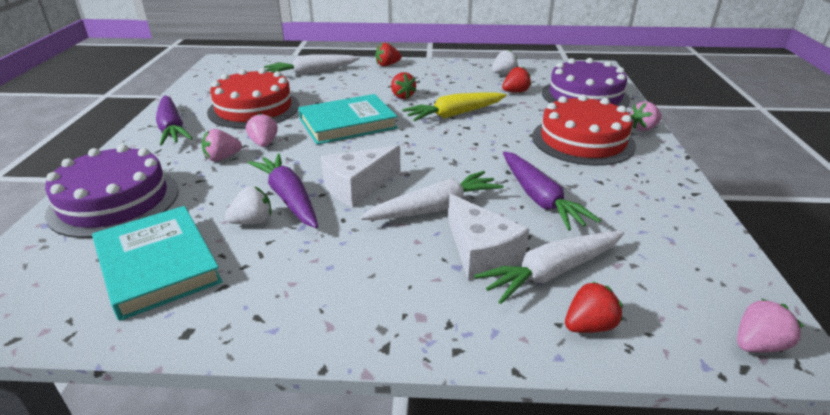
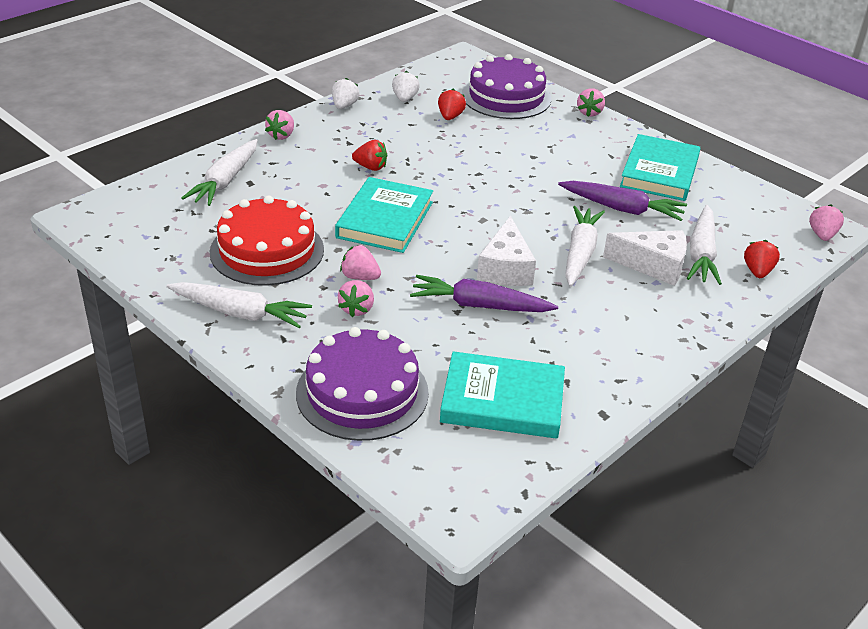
camera: 50 degrees left, 5 degrees up
purple carrot [156,96,193,146] -> white carrot [167,282,312,328]
white strawberry [225,186,271,224] -> white strawberry moved to [332,78,359,109]
red strawberry [375,43,402,66] -> pink strawberry [265,110,294,140]
yellow carrot [402,92,507,121] -> none
red cake [532,95,636,166] -> none
none -> turquoise book [620,134,701,201]

